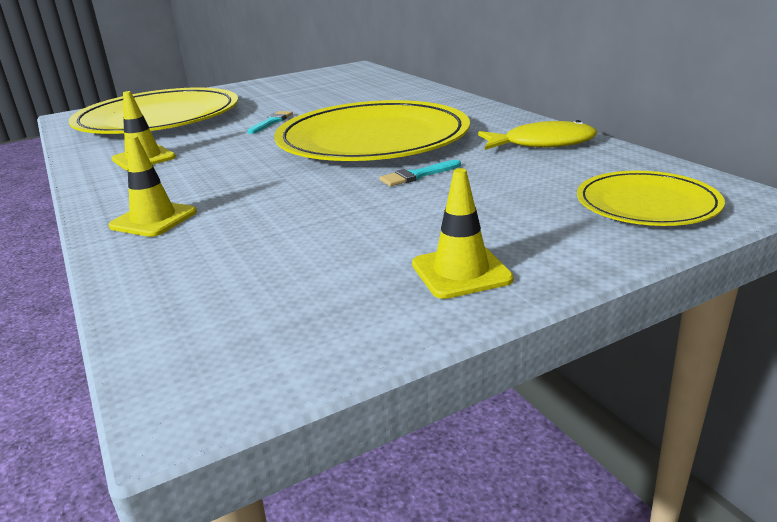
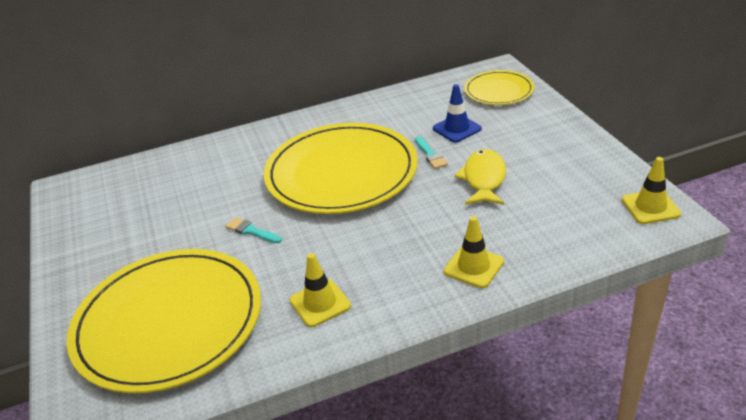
camera: 80 degrees left, 10 degrees up
yellow traffic cone [412,168,514,299] -> yellow traffic cone moved to [622,157,681,224]
yellow fish [478,120,597,150] -> yellow fish moved to [455,149,506,205]
none -> blue traffic cone [433,84,482,143]

